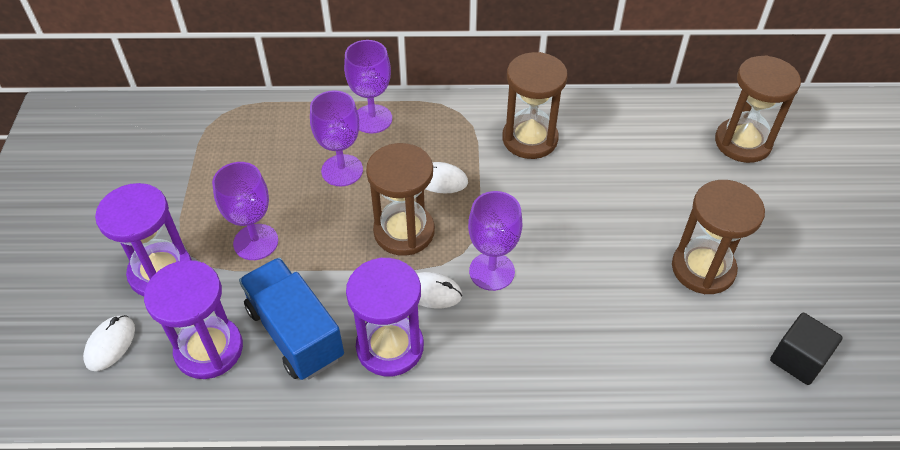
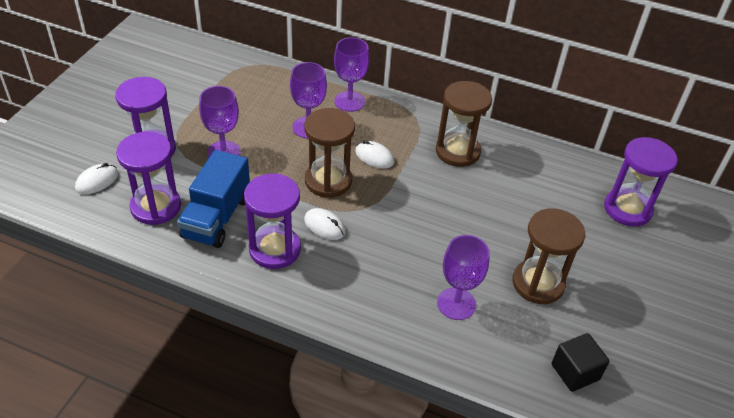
camera: 20 degrees right, 5 degrees down
blue truck [239,257,344,380] -> blue truck turned 150 degrees counterclockwise [177,150,250,248]
purple goblet [468,191,522,291] -> purple goblet moved to [437,235,490,320]
brown hourglass [715,55,801,163] -> purple hourglass [604,137,678,227]

